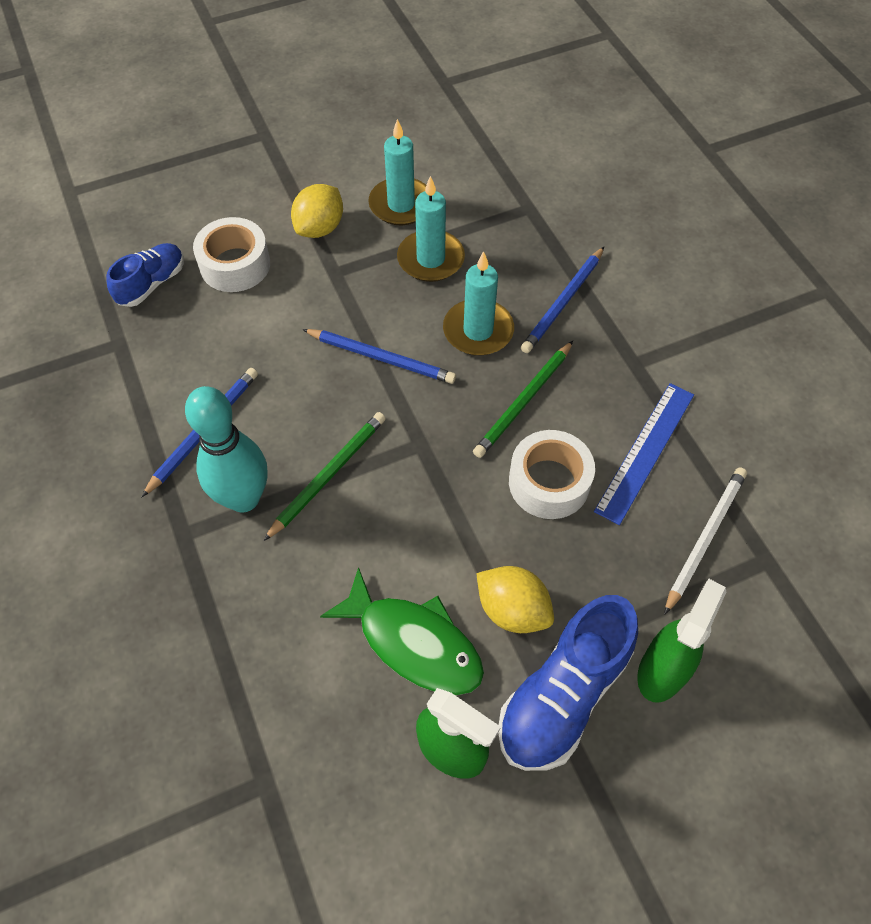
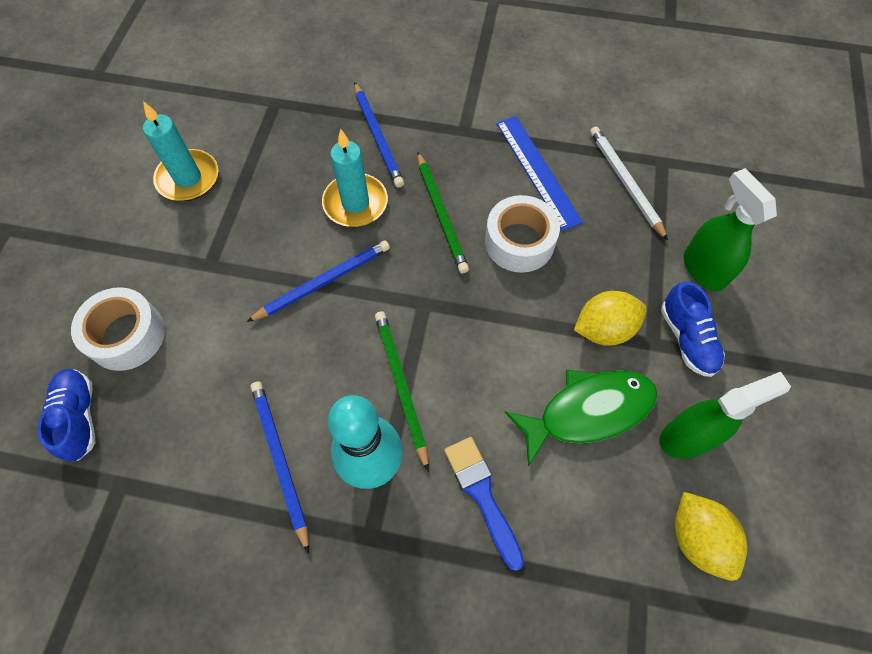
camera: 55 degrees left, 5 degrees up
yellow lemon [291,184,343,238] -> yellow lemon moved to [675,492,748,581]
turquoise candle [397,176,465,282] -> none
blue shoe [498,595,638,771] -> blue shoe [661,281,725,377], size x0.60
none -> blue brush [444,437,524,571]

